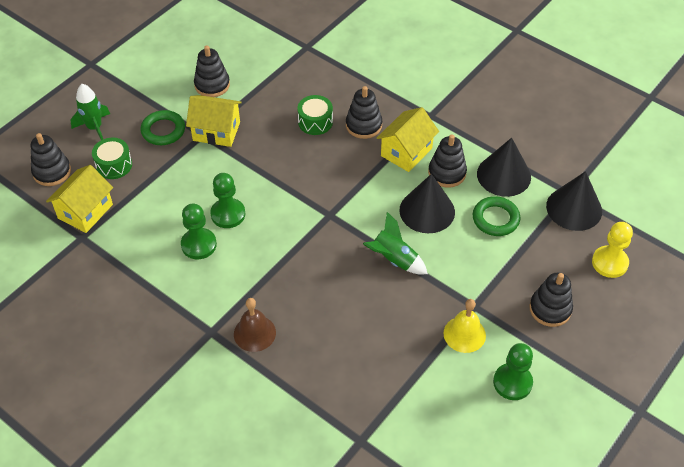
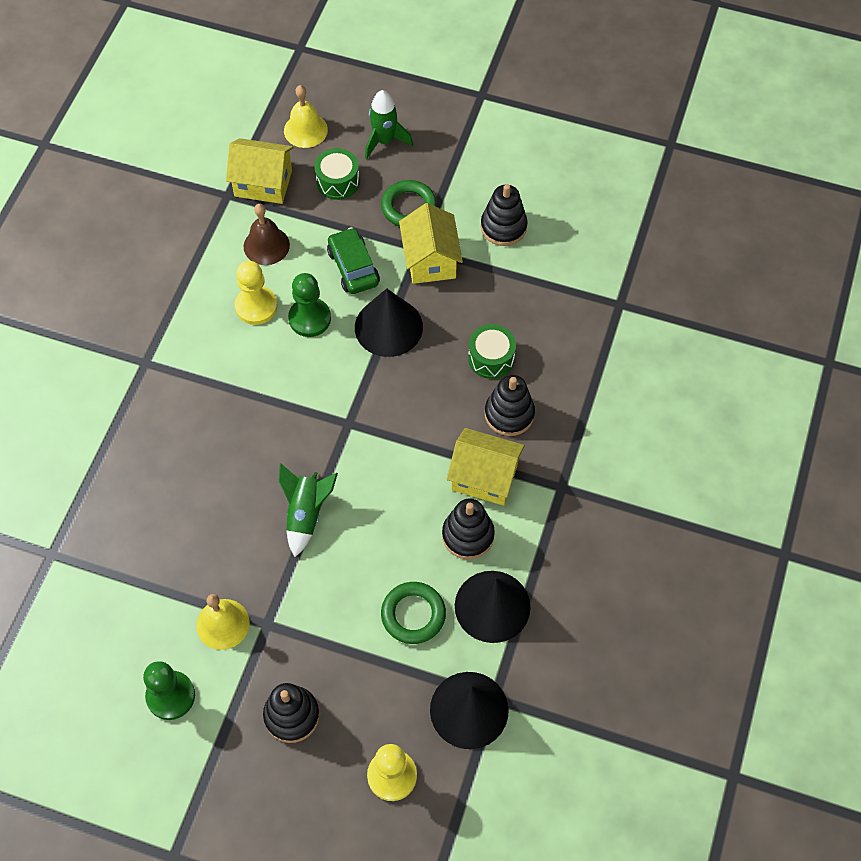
camera: 70 degrees right, 10 degrees up
black stacking toy [31,133,71,186] -> yellow bell [284,85,328,148]
green pawn [181,204,217,259] -> yellow pawn [235,261,278,325]
brown bell [234,298,276,352] -> brown bell moved to [244,204,290,265]
black cone [399,174,455,233] -> black cone moved to [355,288,423,357]
none -> green car [327,227,380,294]

